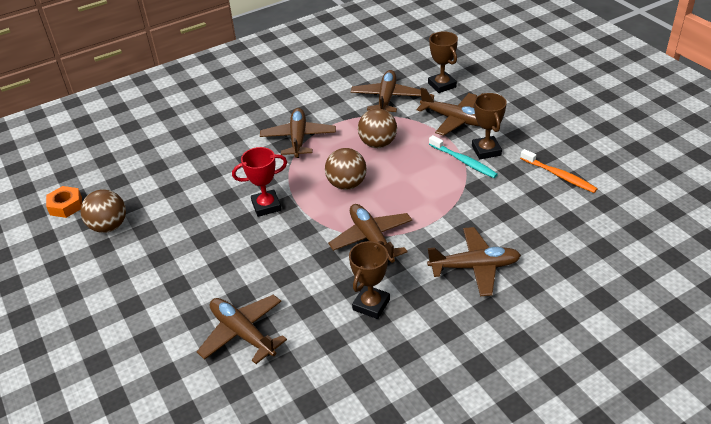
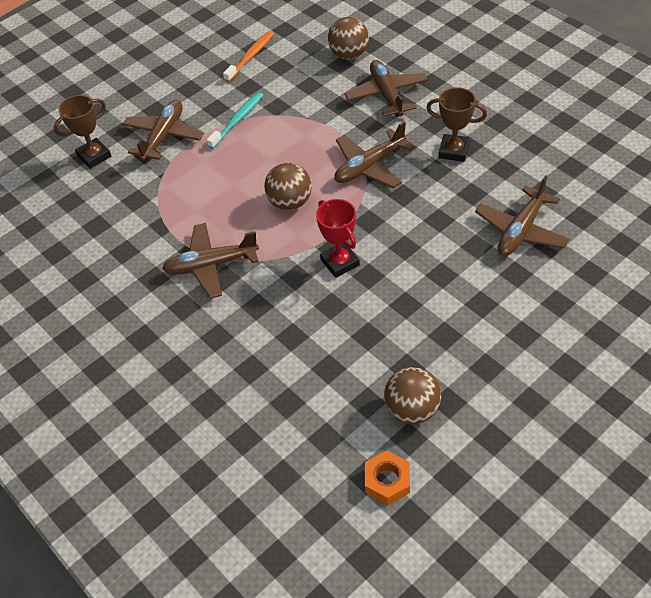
camera: 100 degrees left, 10 degrees up
brown plane [351,70,421,112] -> none
brown ball [358,108,397,148] -> brown ball moved to [328,17,369,60]
brown trophy [472,93,507,160] -> none

